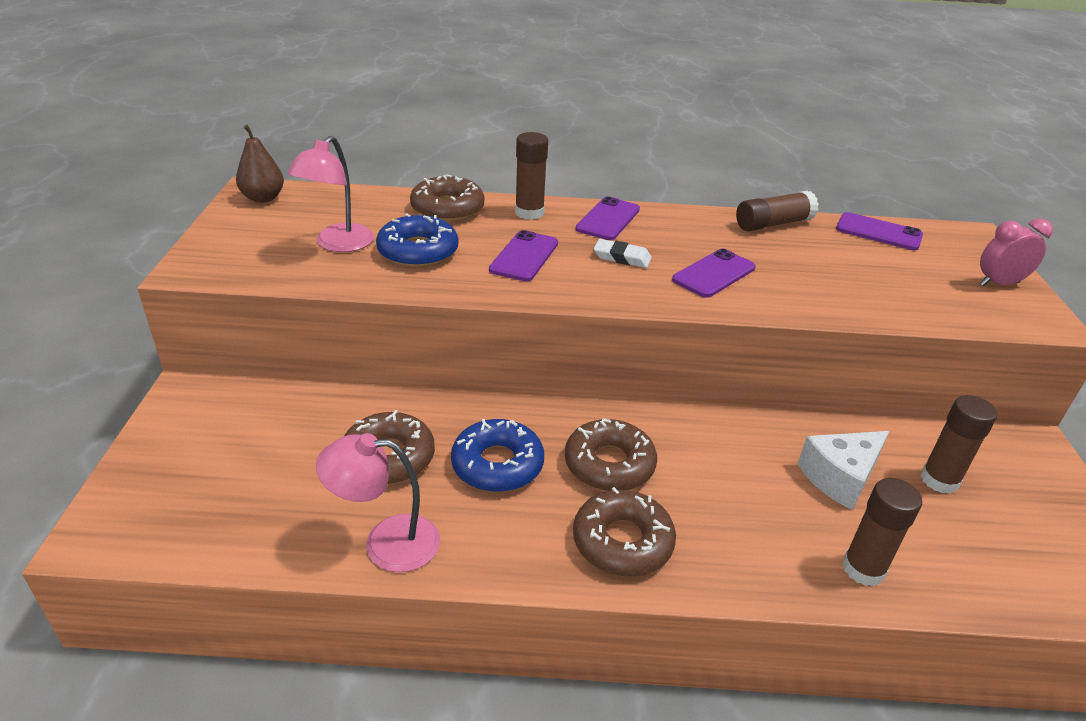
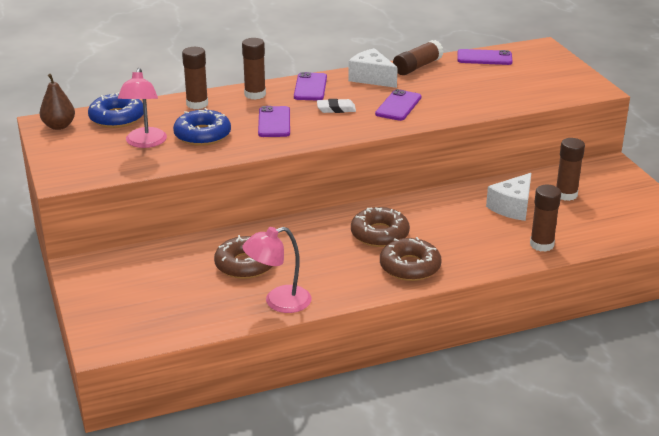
camera: 20 degrees left, 5 degrees down
brown donut [410,175,484,222] -> brown glue stick [182,47,208,109]
blue donut [451,419,544,492] -> blue donut moved to [88,92,144,128]
pink clock [980,218,1053,286] -> none
none -> white cheese [348,48,398,88]

